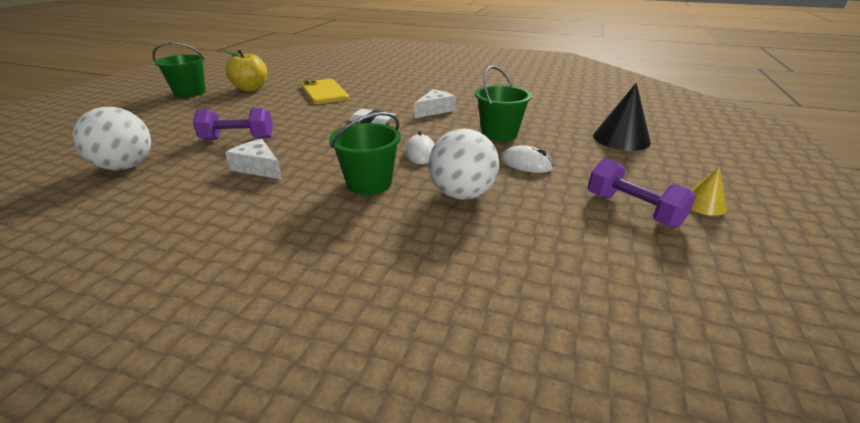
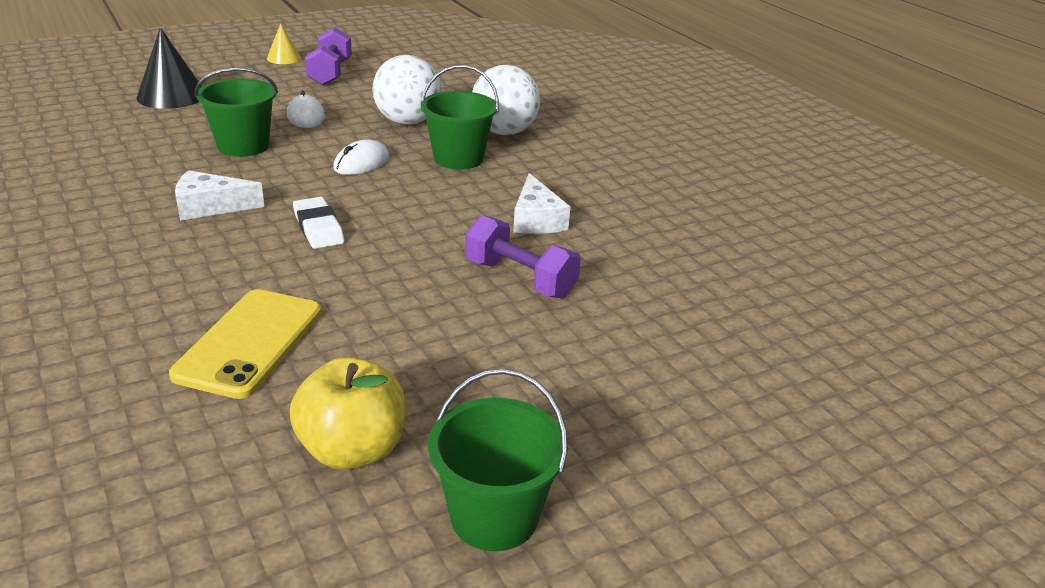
camera: 140 degrees left, 0 degrees up
white ball [73,107,151,170] -> white ball moved to [472,65,540,135]

